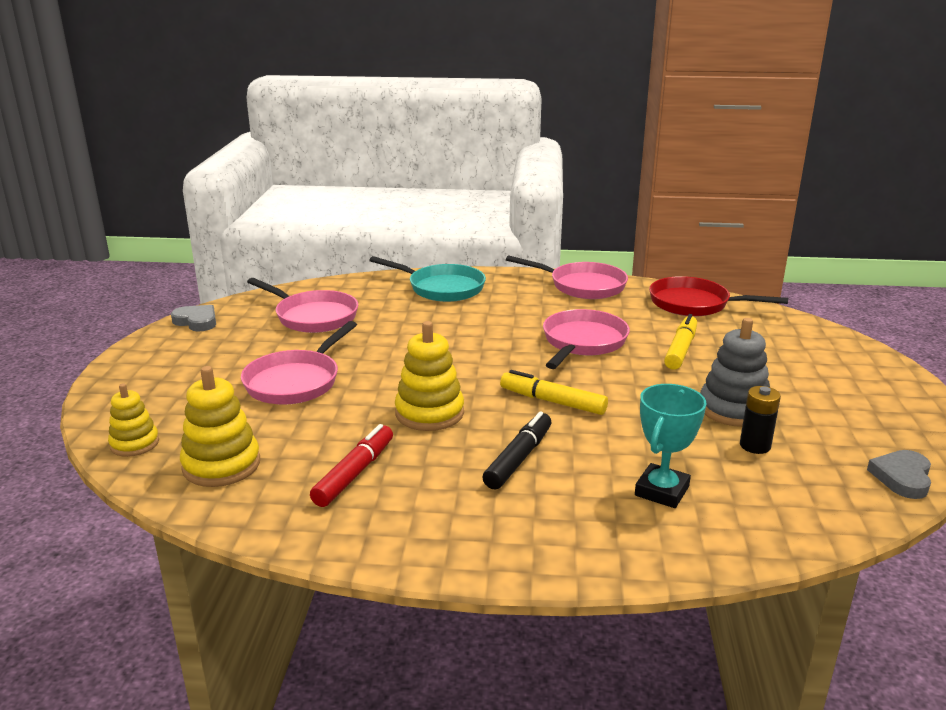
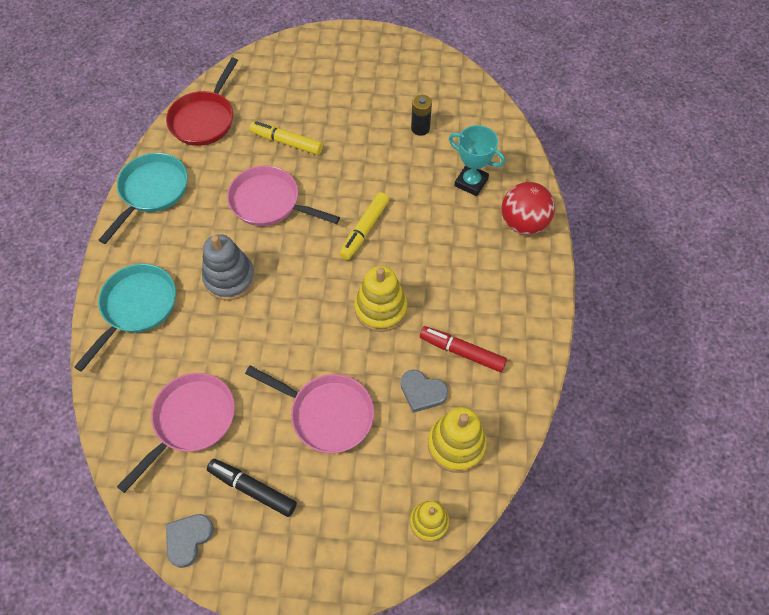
camera: 90 degrees left, 35 degrees up
black marker [482,411,551,490] -> black marker moved to [207,459,297,517]
pink pan [506,255,628,299] -> turquoise pan [99,153,188,244]
grey stacking toy [700,318,770,427] -> grey stacking toy moved to [202,234,255,301]
grey heart [867,450,931,499] -> grey heart moved to [401,370,448,413]
none -> red ball [502,182,555,235]

